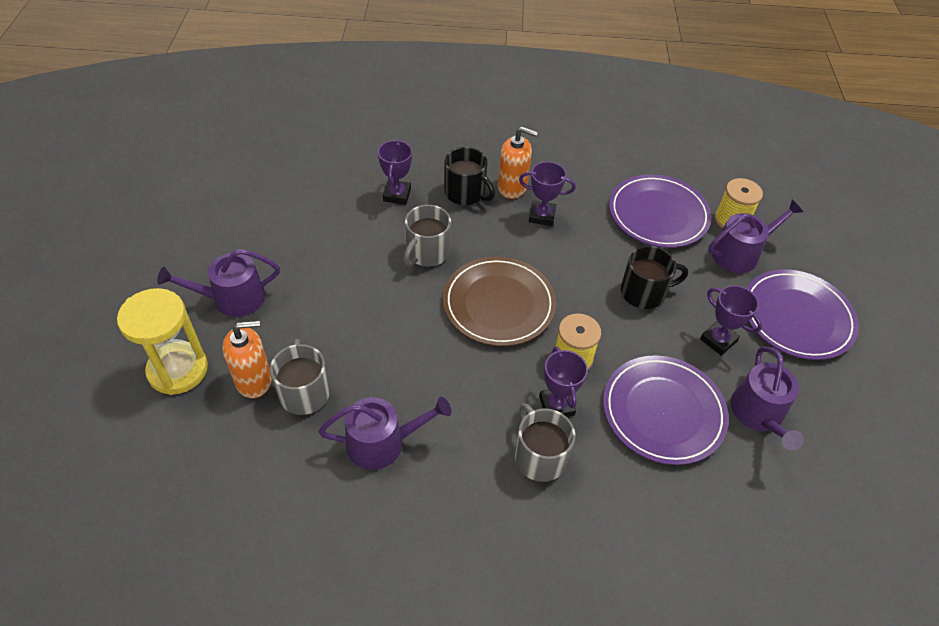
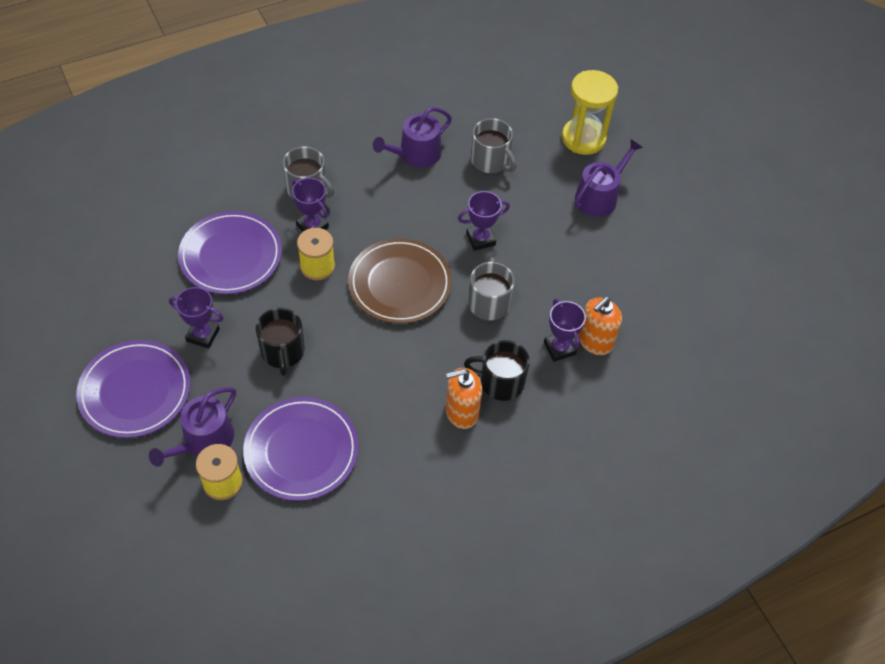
camera: 150 degrees right, 5 degrees up
orange soap dispenser [222,320,272,398] -> orange soap dispenser moved to [578,297,622,355]
purple trophy [519,162,576,226] -> purple trophy moved to [458,191,510,251]
black mug [621,246,688,309] -> black mug turned 60 degrees counterclockwise [256,308,304,376]
purple watering can [731,347,804,451] -> none

